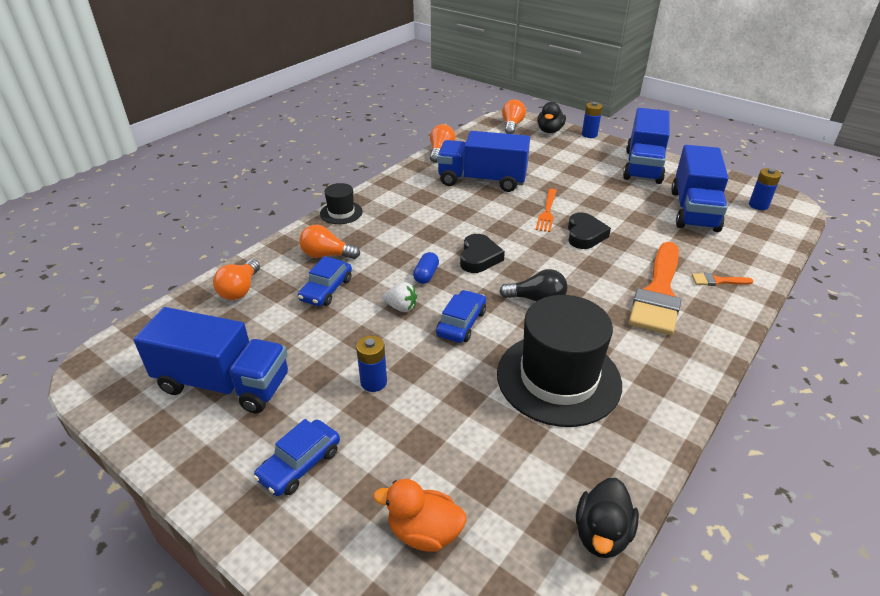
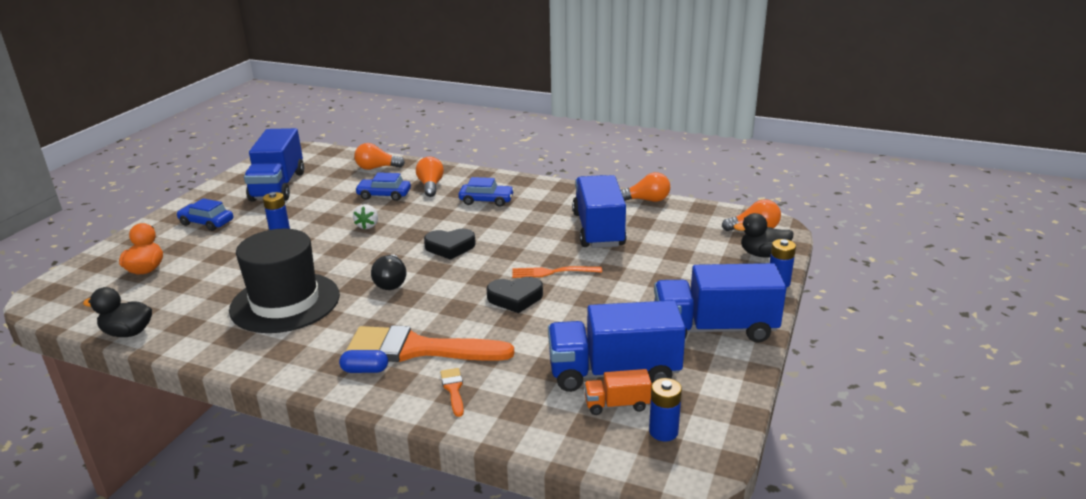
camera: 75 degrees right, 10 degrees down
black hat [320,183,363,224] -> none
blue capsule [413,252,439,284] -> blue capsule moved to [339,350,388,373]
blue car [436,290,486,343] -> blue car moved to [459,177,514,207]
none -> orange truck [584,369,652,415]

